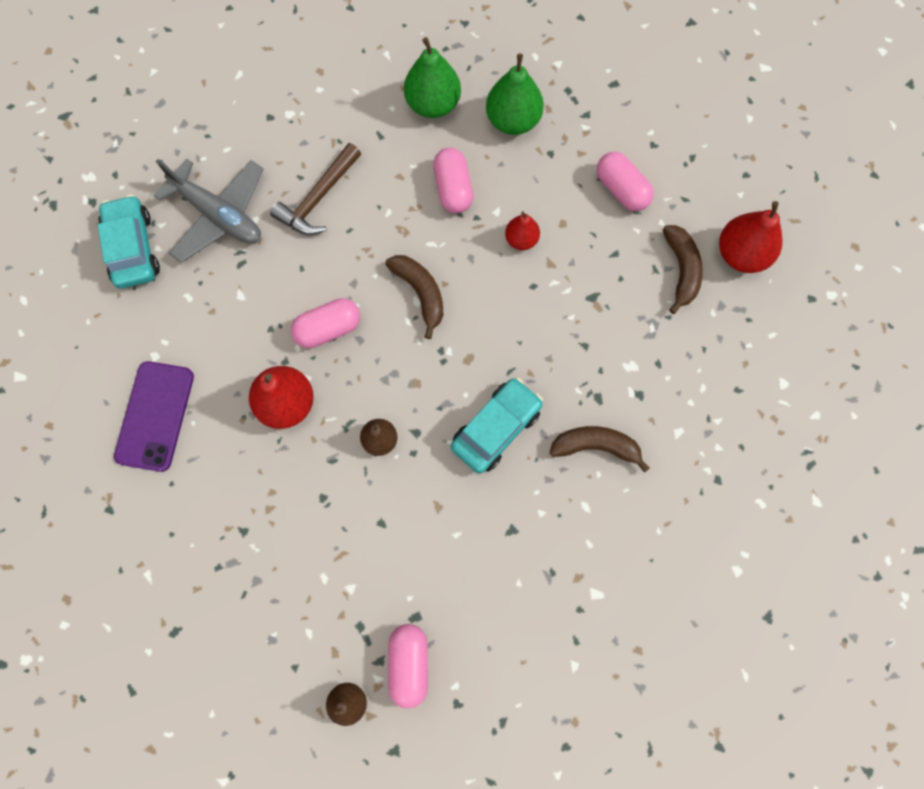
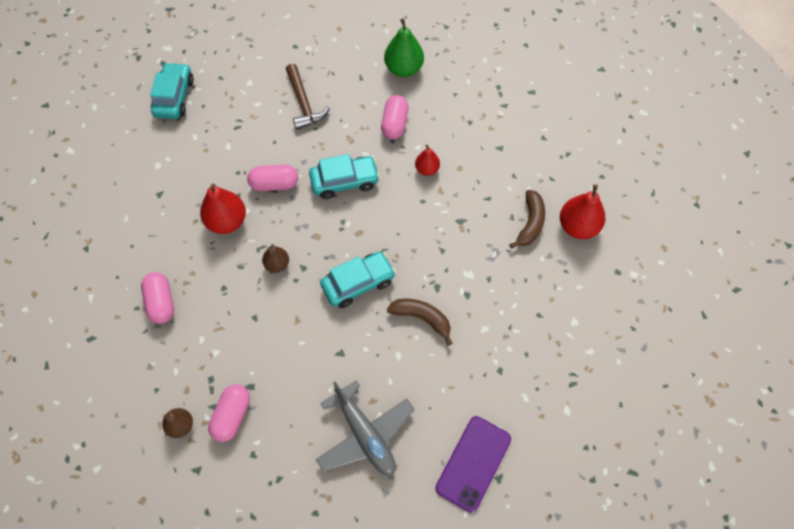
camera: 20 degrees right, 10 degrees down
purple phone [114,361,194,472] -> purple phone moved to [435,416,511,512]
grey plane [153,158,263,263] -> grey plane moved to [316,380,415,476]
brown hammer [270,143,361,235] -> brown hammer turned 75 degrees counterclockwise [286,64,330,130]
brown banana [385,255,443,339] -> turquoise car [309,154,380,199]
green pear [486,54,544,135] -> none
pink capsule [597,152,654,211] -> pink capsule moved to [141,272,174,324]

